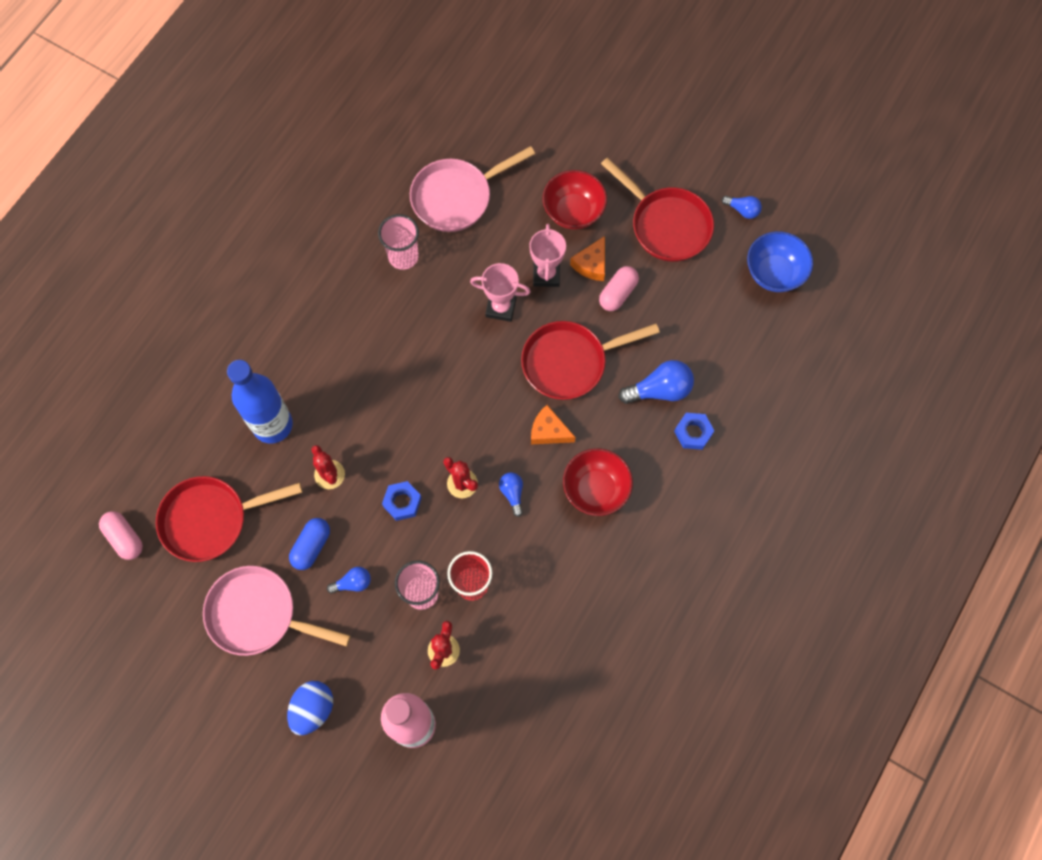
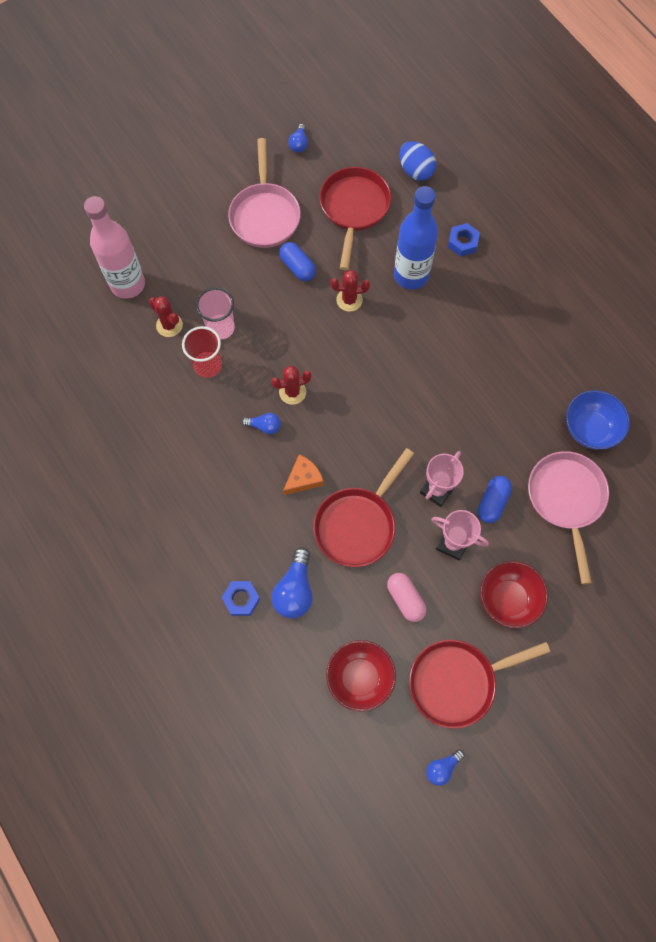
camera: 115 degrees right, 0 degrees up
pink capsule [99,511,143,560] -> none
pink pan [203,566,350,656] -> pink pan turned 135 degrees clockwise [228,138,301,248]
blue egg [287,681,333,735] -> blue egg moved to [399,141,436,181]
blue light bulb [327,567,371,594] -> blue light bulb moved to [288,124,308,153]
pink cup [378,214,419,270] -> none
blue nut [382,481,422,521] -> blue nut moved to [448,223,480,257]
red pan [521,321,660,400] -> red pan turned 150 degrees counterclockwise [313,448,414,567]
red bowl [563,448,633,516] -> red bowl moved to [326,640,396,712]
orange cheese [570,236,605,281] -> none
blue bowl [747,231,813,292] -> blue bowl moved to [566,390,630,450]
none -> blue capsule [478,476,512,523]

